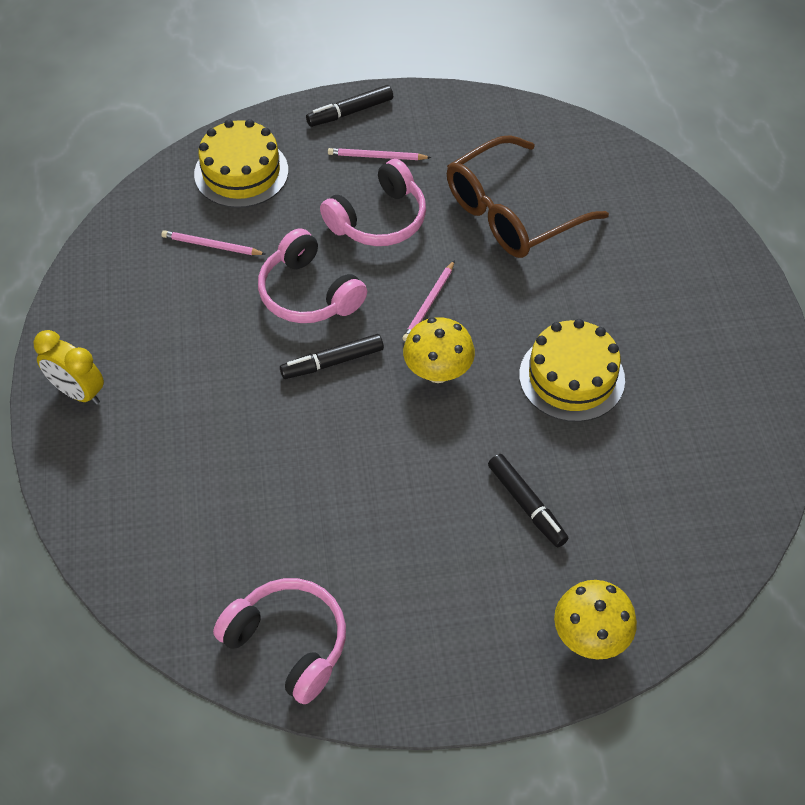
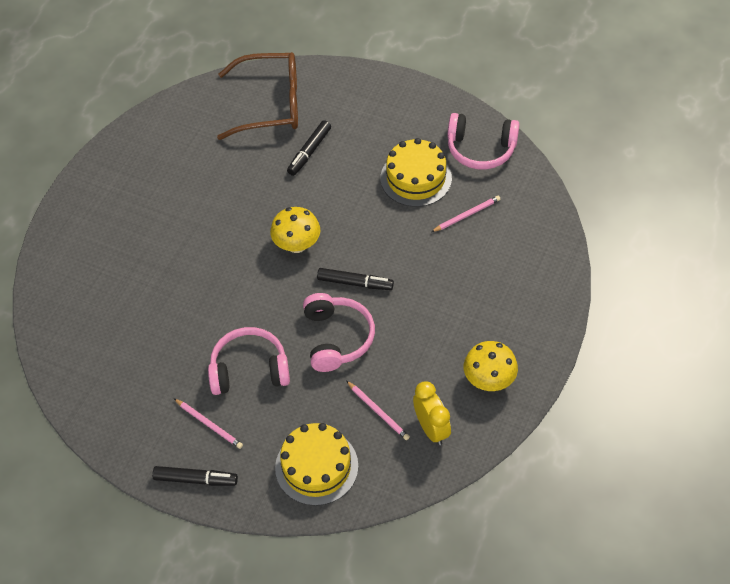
camera: 145 degrees left, 0 degrees up
yellow clock [33,330,104,405] -> yellow clock moved to [413,381,451,445]
pink headphones [213,578,346,704] -> pink headphones turned 60 degrees counterclockwise [447,113,519,170]
pink pencil [402,260,455,341] -> pink pencil moved to [431,196,500,232]
brown glasses [447,135,609,258] -> brown glasses moved to [217,52,298,140]
black marker [488,454,569,547] -> black marker turned 150 degrees counterclockwise [287,120,331,176]
yellow cake [519,319,625,422] -> yellow cake moved to [380,138,452,207]
yellow mushroom [554,580,637,660] -> yellow mushroom moved to [464,341,518,391]

